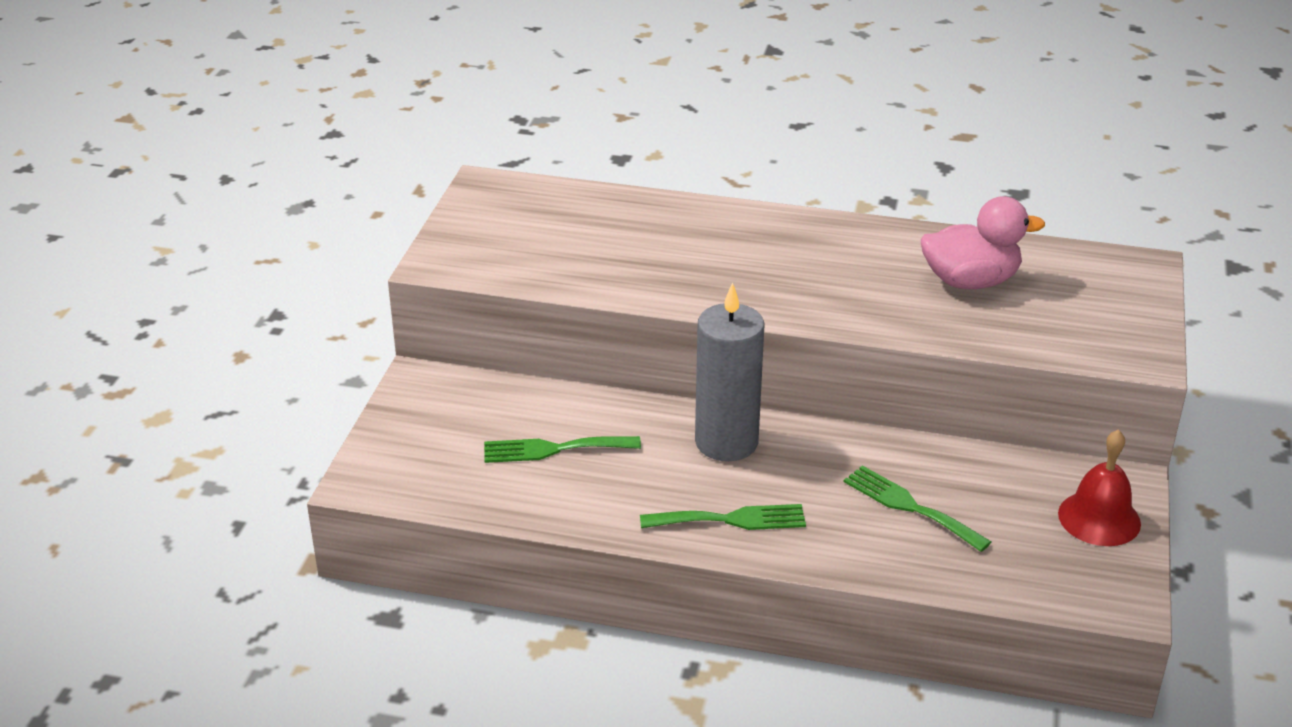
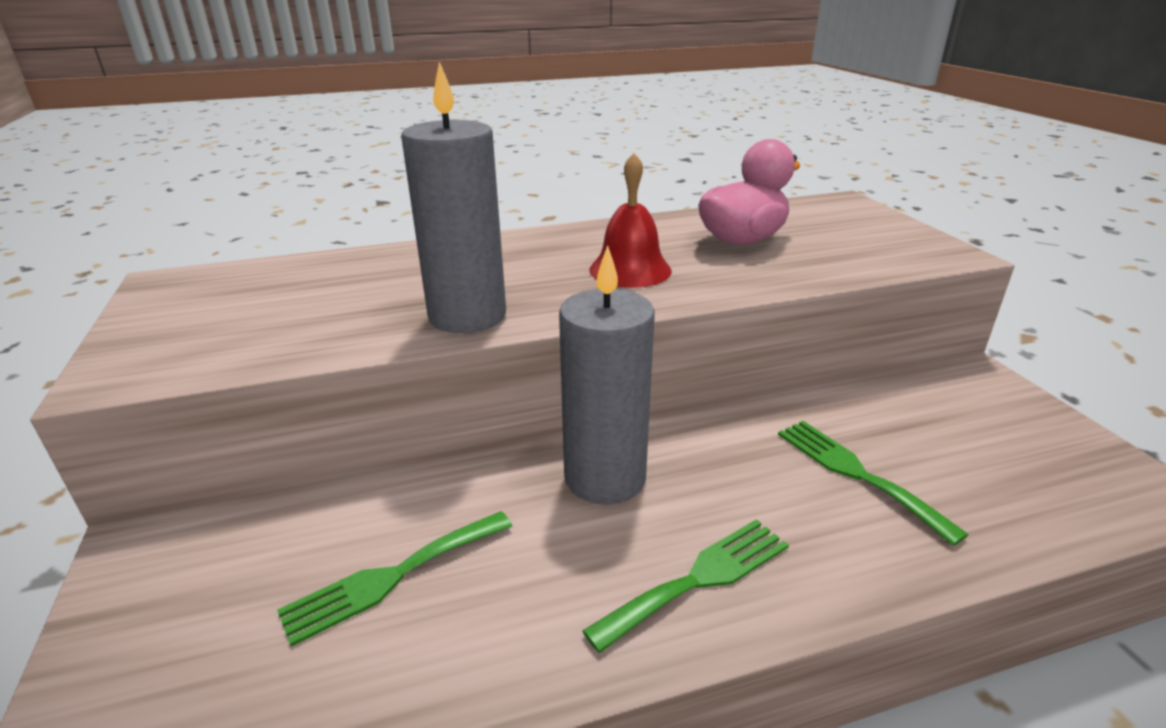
camera: 30 degrees left, 5 degrees down
green fork [844,465,991,552] -> green fork turned 45 degrees clockwise [778,421,969,546]
red bell [1058,430,1141,546] -> red bell moved to [589,153,672,288]
none -> grey candle [401,62,506,333]

